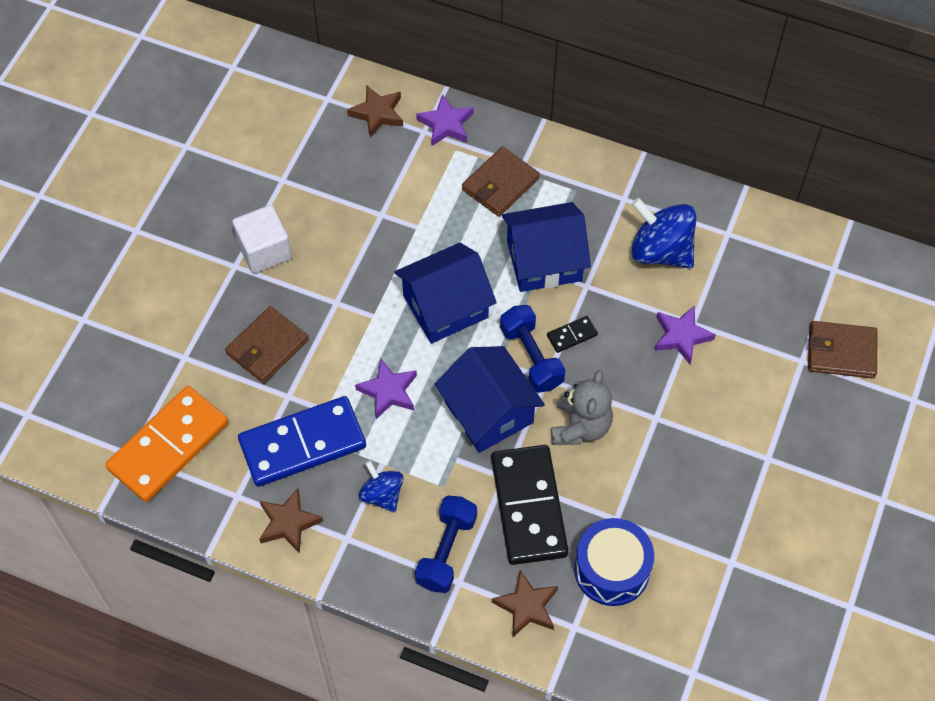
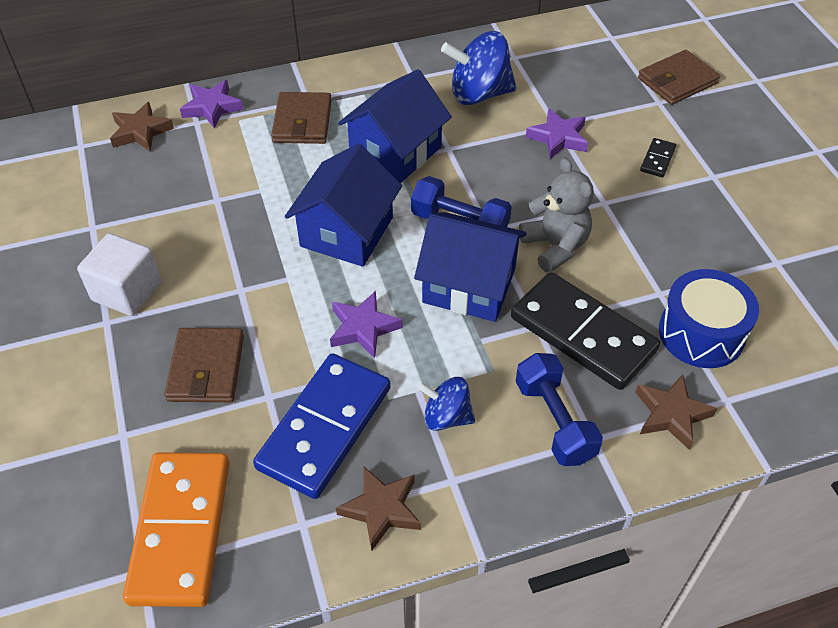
camera: 40 degrees left, 10 degrees down
black domino [547,316,598,353] -> black domino moved to [640,138,676,178]

